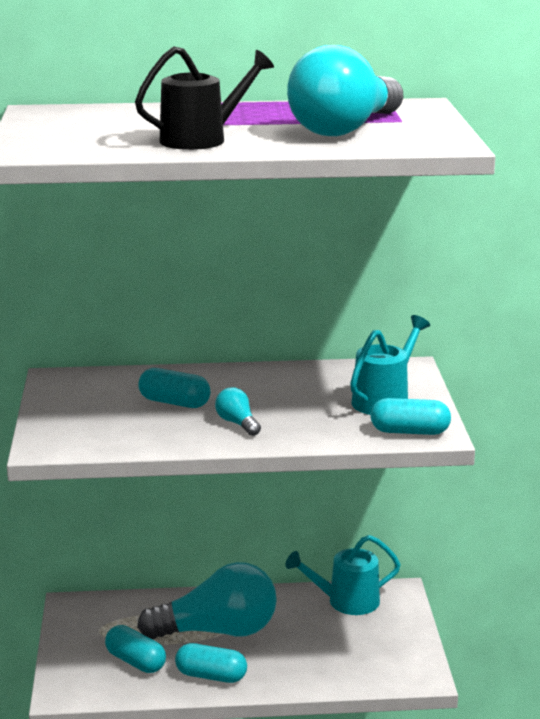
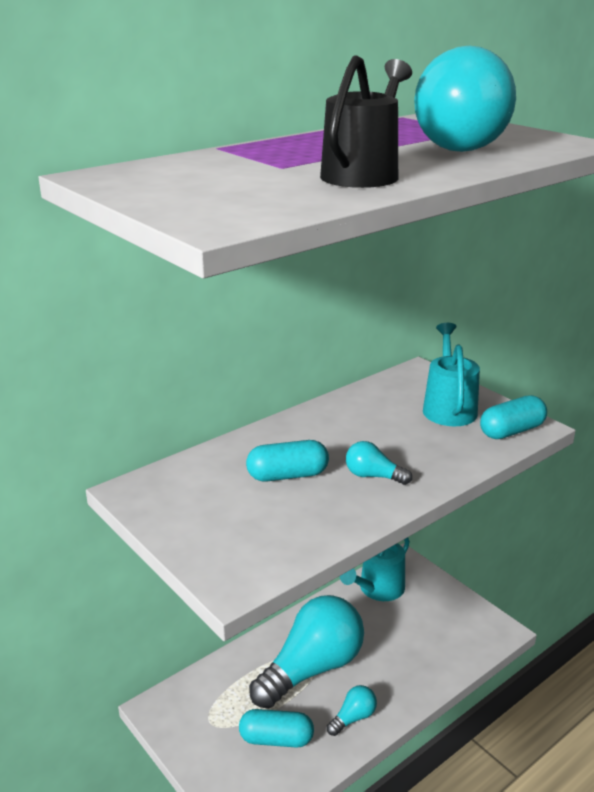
camera: 35 degrees left, 5 degrees up
turquoise capsule [175,643,247,683] -> turquoise light bulb [327,685,377,736]

